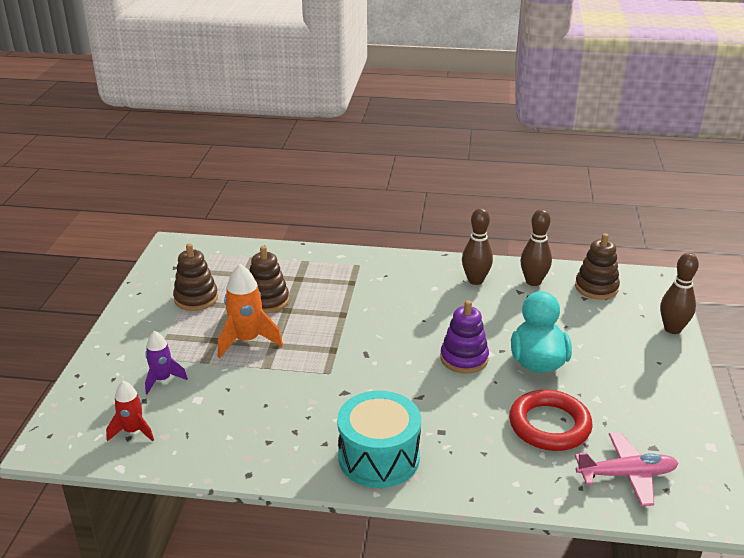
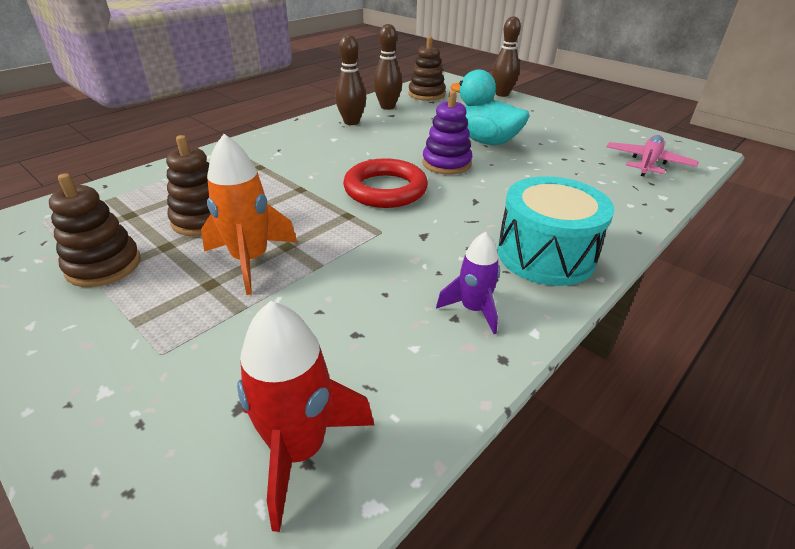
camera: 55 degrees left, 5 degrees up
red rocket [106,381,154,442] -> red rocket [237,301,374,532], size x1.58
purple rocket [145,331,188,395] -> purple rocket moved to [436,232,500,334]
red ring [509,390,592,451] -> red ring moved to [343,158,428,208]

